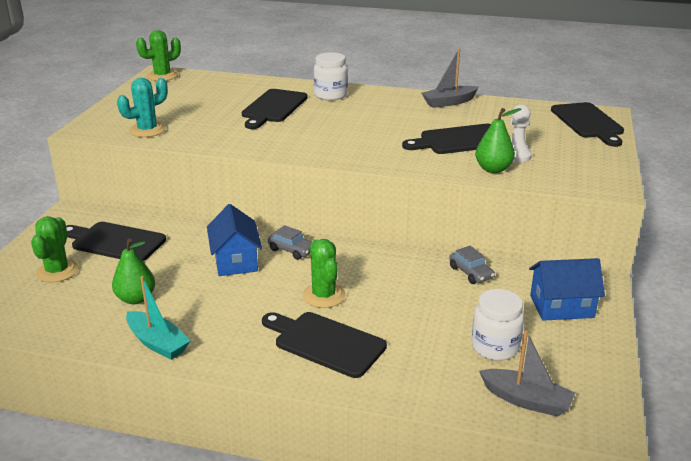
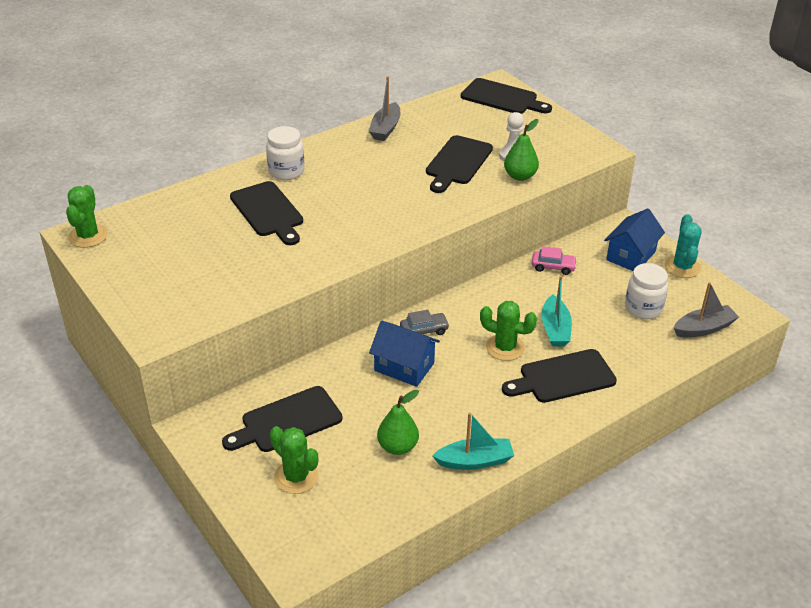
camera: 50 degrees left, 10 degrees up
turquoise cactus [117,78,168,137] -> turquoise cactus moved to [665,214,702,278]
grey car [449,246,495,284] -> pink car [532,246,577,275]
none -> turquoise boat [542,276,572,346]

